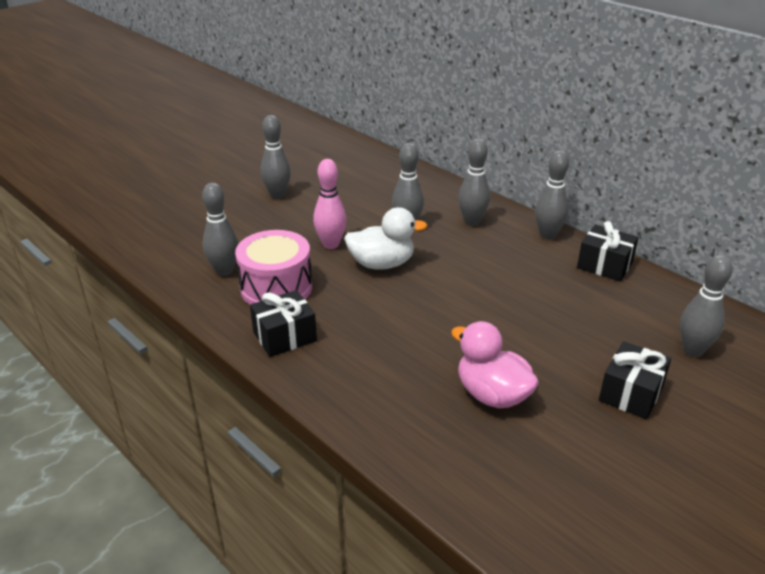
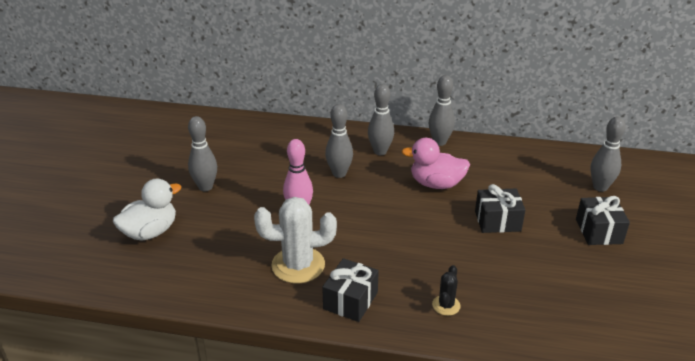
camera: 35 degrees left, 0 degrees up
grey bowling pin [202,183,238,276] -> none
pink drum [235,230,312,304] -> white cactus [254,197,337,283]
white duck [344,207,428,270] -> white duck moved to [113,179,181,241]
pink duck [451,321,539,408] -> pink duck moved to [401,138,470,189]
black gift [577,221,638,282] -> black gift moved to [475,184,525,233]
none -> black cactus [432,265,460,316]

